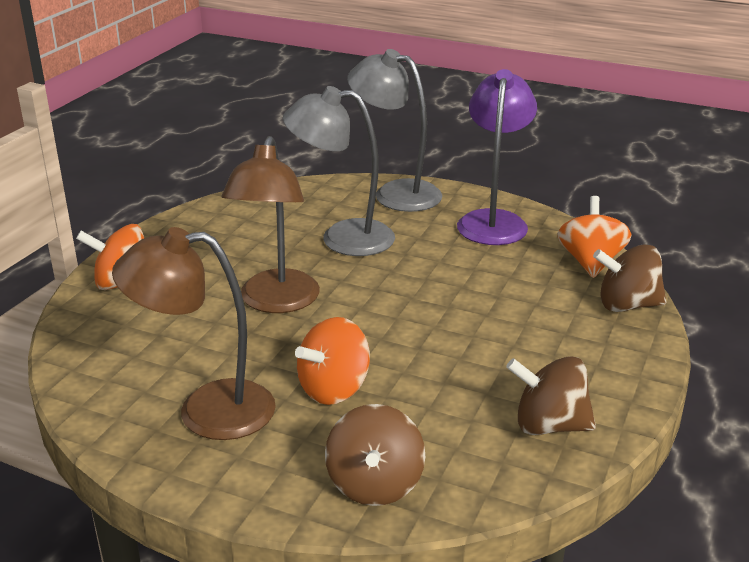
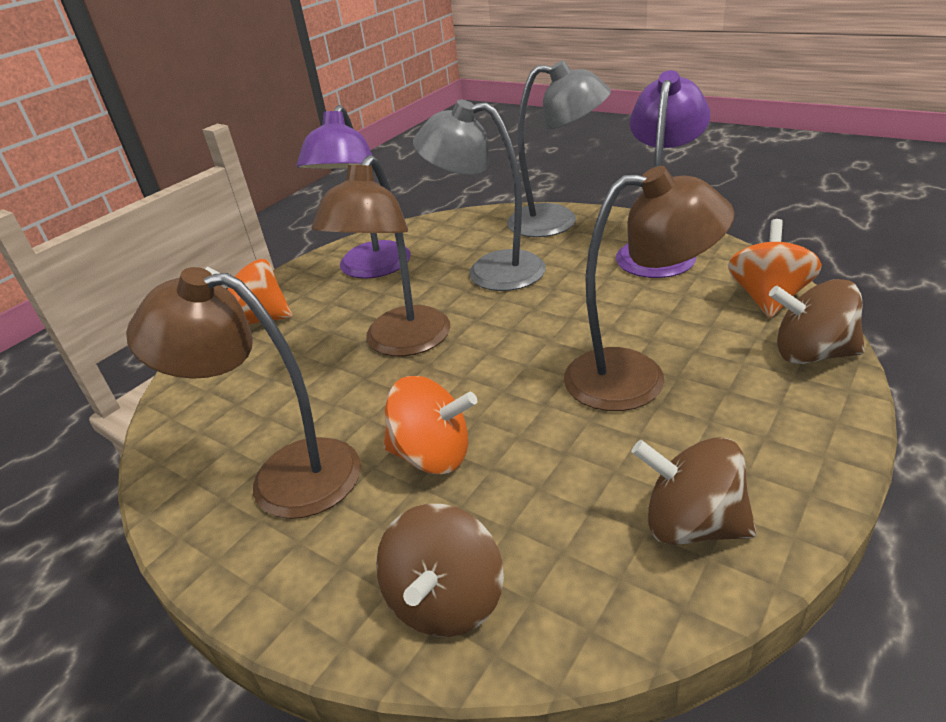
camera: 15 degrees right, 5 degrees up
orange spinning top [295,317,370,405] -> orange spinning top turned 135 degrees counterclockwise [384,376,477,474]
grey lamp [347,49,442,212] -> grey lamp turned 150 degrees clockwise [507,60,611,237]
none -> purple lamp [297,105,411,279]
none -> brown lamp [564,166,734,411]

